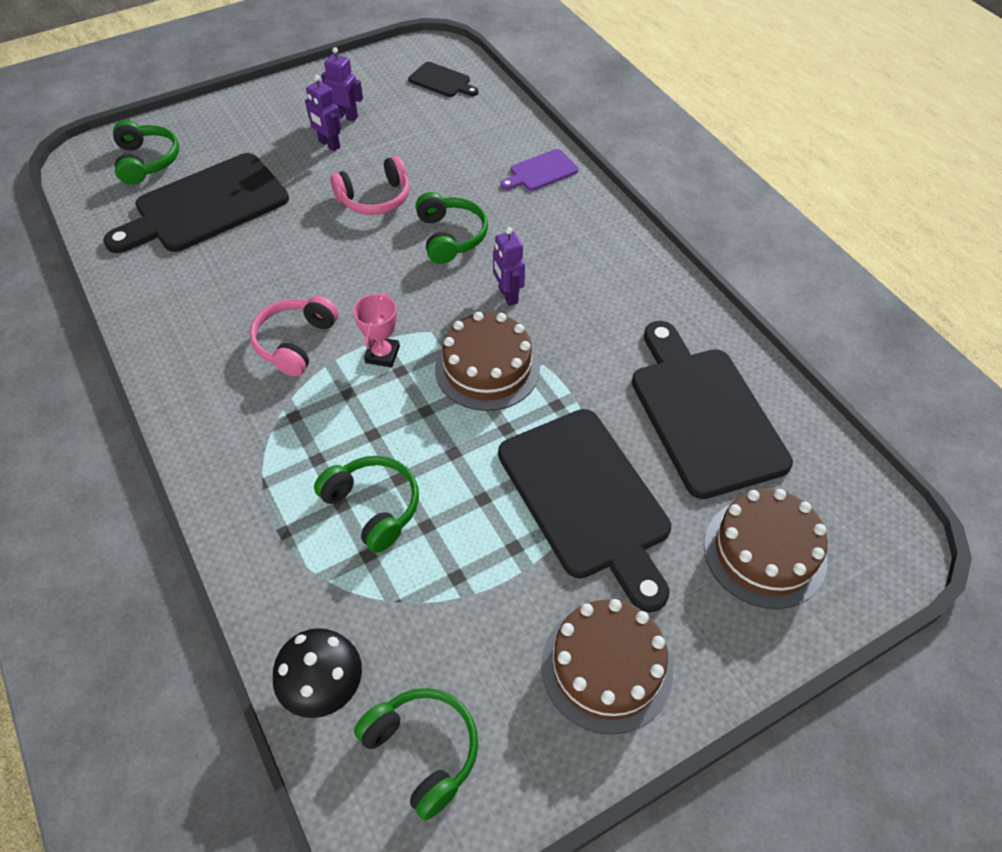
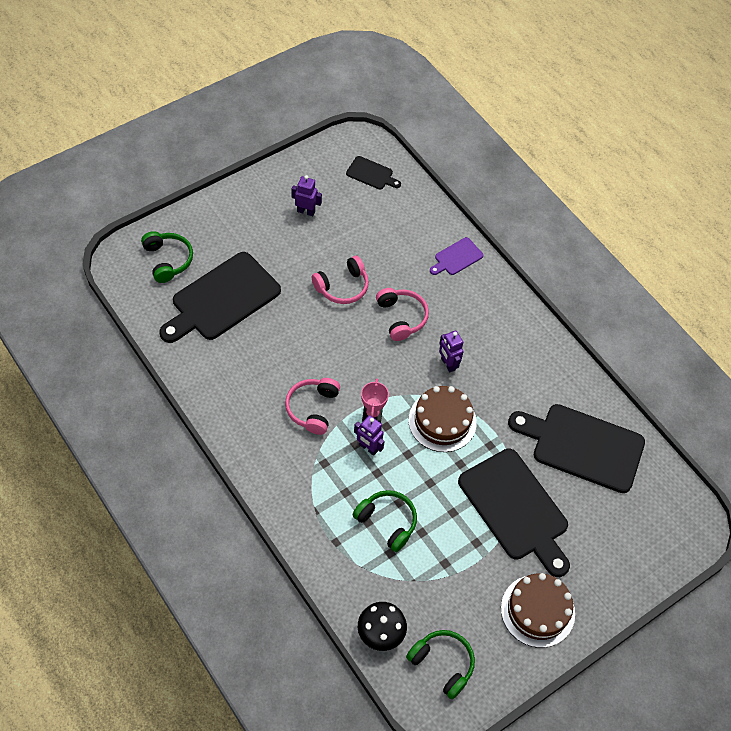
camera: 10 degrees left, 5 degrees up
purple robot [305,75,342,151] -> purple robot moved to [354,415,385,456]
green headphones [415,192,488,264] -> pink headphones [376,288,429,341]
black cutting board [632,321,793,499] -> black cutting board turned 45 degrees counterclockwise [508,404,645,493]
brown cake [704,489,828,609] -> none

